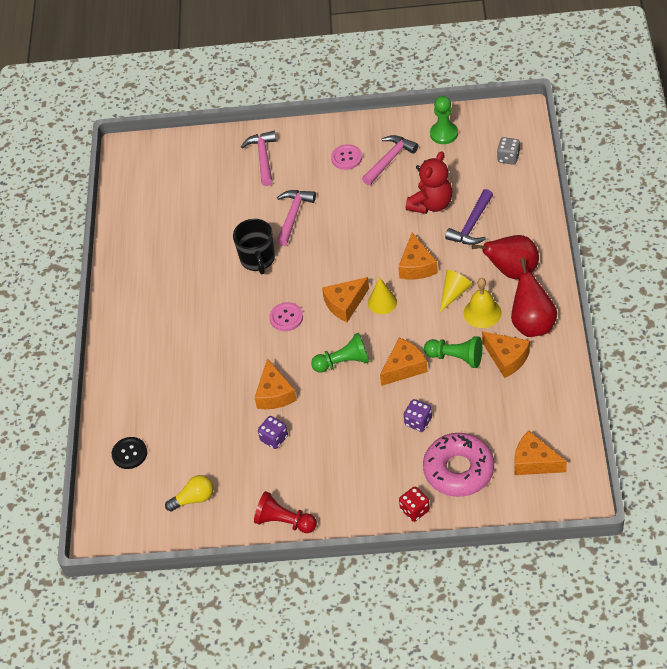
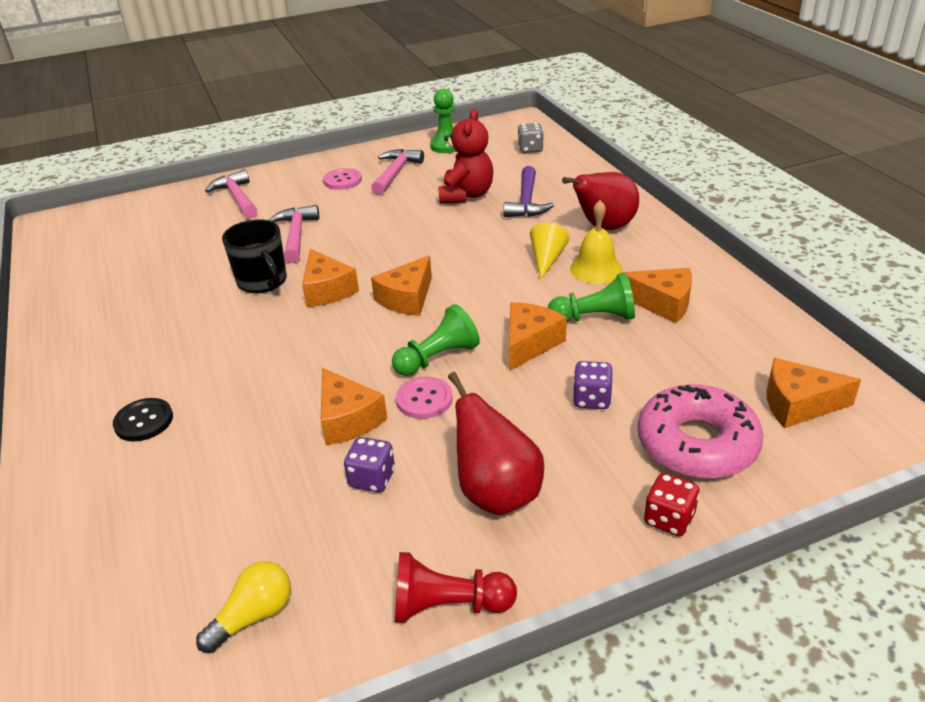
camera: 25 degrees left, 15 degrees down
black button [112,437,147,469] -> black button moved to [113,398,173,442]
pink button [269,302,303,331] -> pink button moved to [396,377,453,419]
yellow cone [368,277,397,314] -> none
orange cheese [398,232,438,279] -> orange cheese moved to [302,249,359,307]
red pear [511,258,557,337] -> red pear moved to [448,372,544,515]

